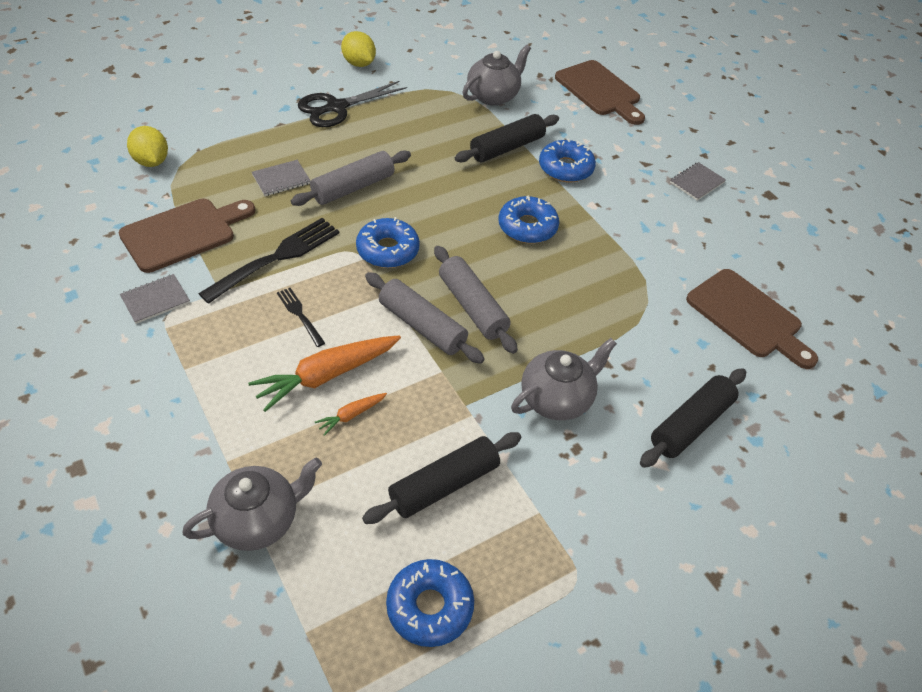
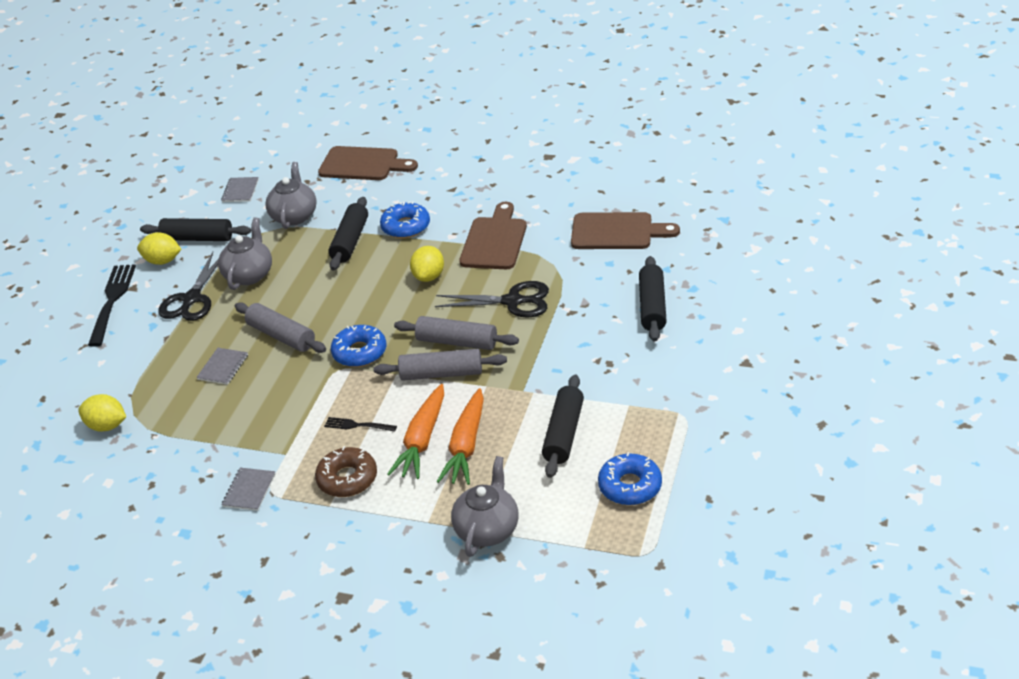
camera: 35 degrees left, 10 degrees down
brown cutting board [119,199,255,273] -> brown cutting board moved to [459,202,527,269]
black fork [198,218,340,304] -> black fork moved to [88,264,136,347]
grey rolling pin [291,150,411,206] -> grey rolling pin turned 60 degrees counterclockwise [235,302,326,353]
orange carrot [315,393,387,436] -> orange carrot [437,388,484,485], size x2.08
blue donut [498,195,559,244] -> yellow lemon [410,246,444,282]
grey teapot [511,338,617,420] -> grey teapot moved to [218,217,272,290]
grey notebook [670,162,726,201] -> grey notebook moved to [221,177,259,202]
none -> black rolling pin [140,218,251,241]
none -> brown donut [315,446,377,497]
none -> black scissors [435,281,549,318]

